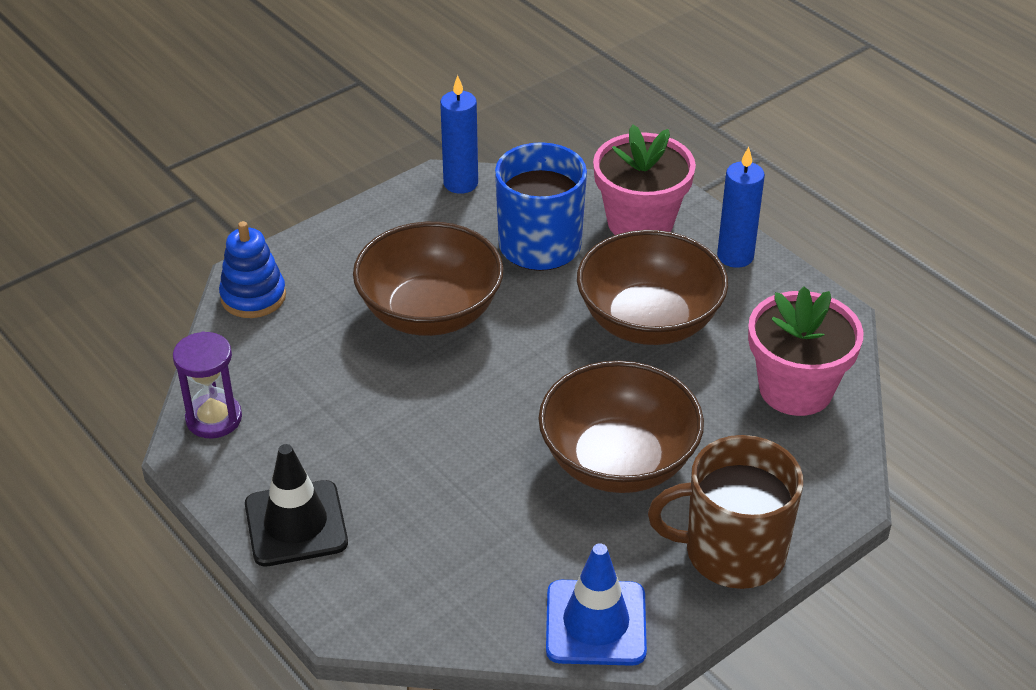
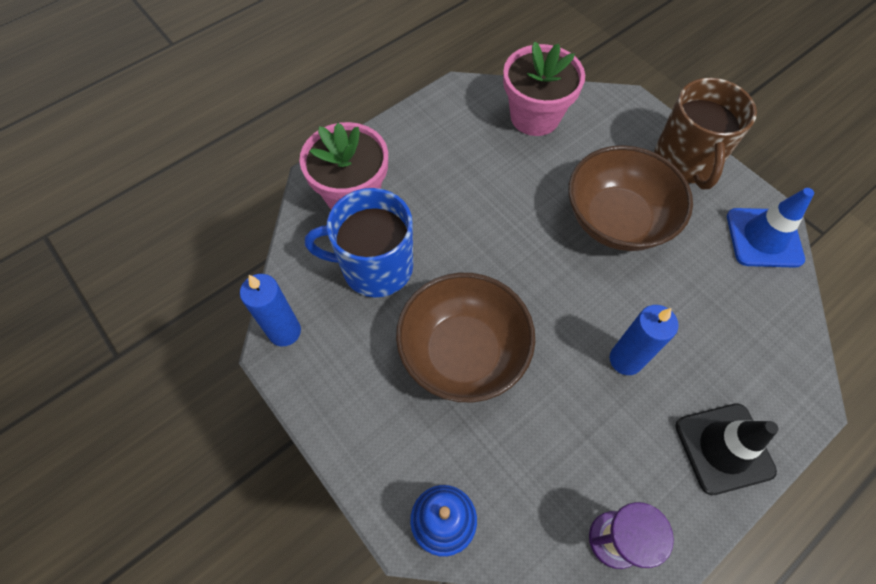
camera: 90 degrees left, 20 degrees up
brown bowl [577,230,728,345] -> none
blue candle [717,147,765,268] -> blue candle moved to [610,305,679,375]

